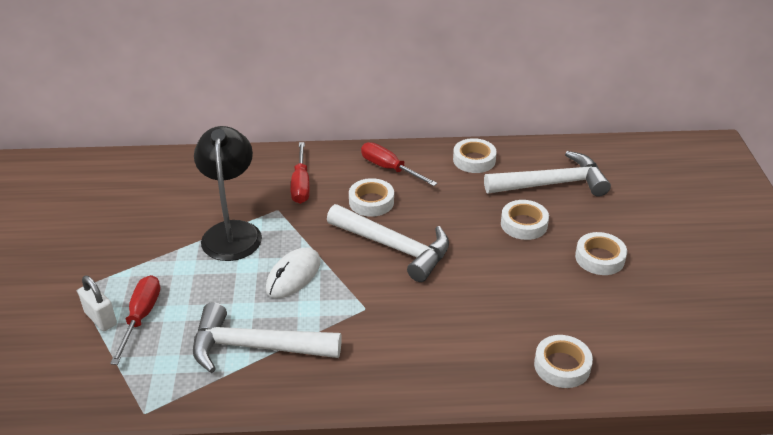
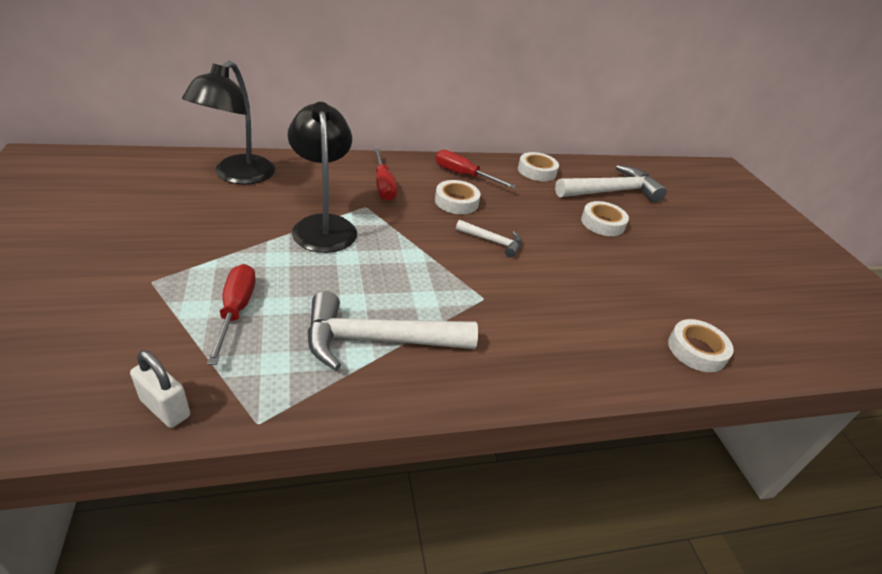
camera: 15 degrees left, 0 degrees up
white padlock [78,276,117,331] -> white padlock moved to [130,350,190,428]
white mouse [266,248,321,298] -> none
white hammer [327,204,449,282] -> white hammer [456,220,522,258], size x0.52
white tape [575,232,627,275] -> none
none -> black lamp [182,61,275,184]

